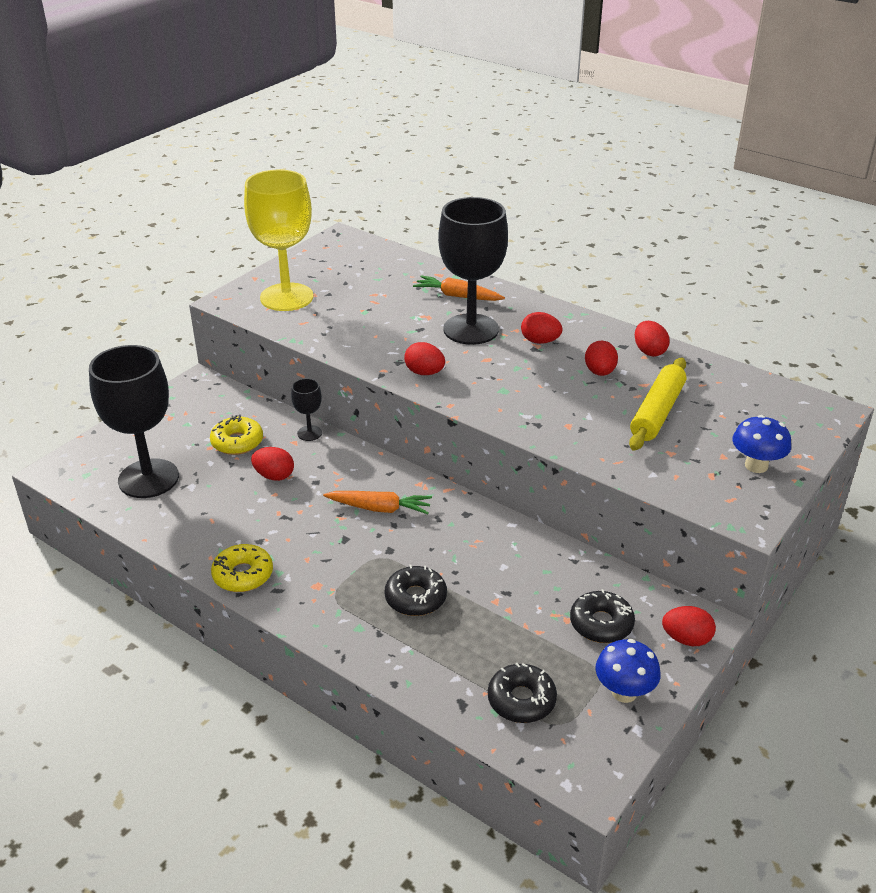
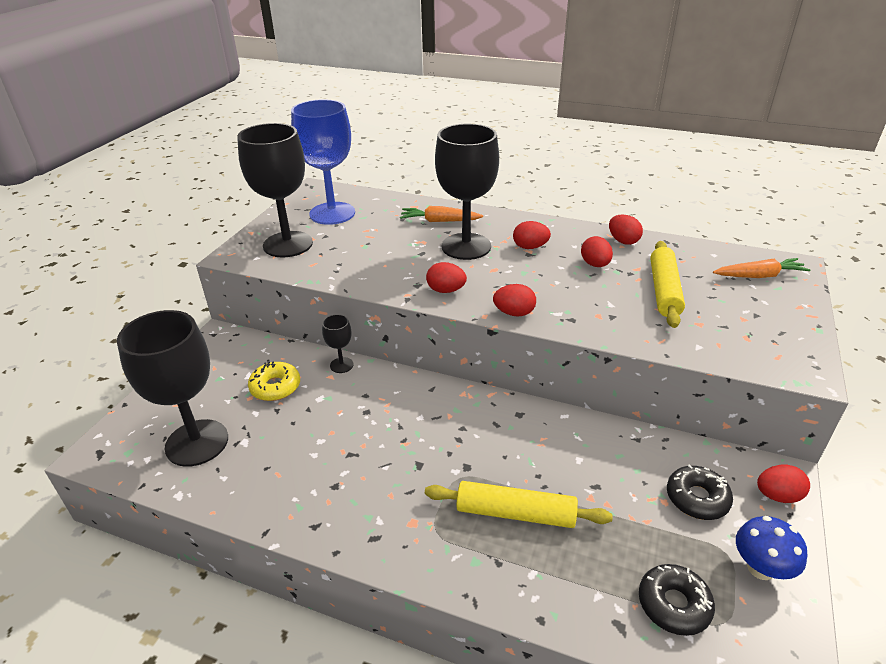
camera: 15 degrees left, 0 degrees up
yellow donut [211,544,273,592] -> none
yellow goblet [244,170,314,311] -> black goblet [237,123,313,257]
red egg [251,447,294,481] -> red egg moved to [493,284,536,317]
orange carrot [323,491,432,514] -> orange carrot moved to [713,258,810,278]
black donut [385,565,447,616] -> yellow rolling pin [425,481,613,528]
blue mushroom [732,415,791,473] -> none
none -> blue goblet [291,100,355,225]

